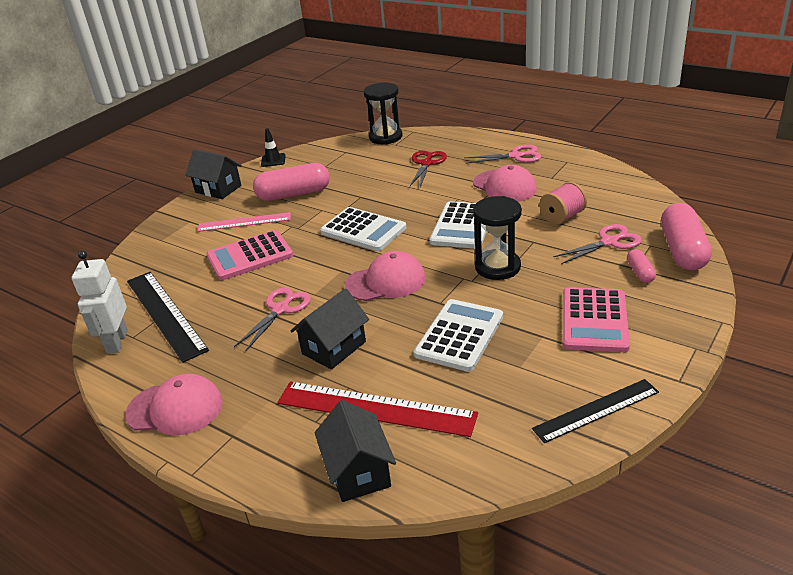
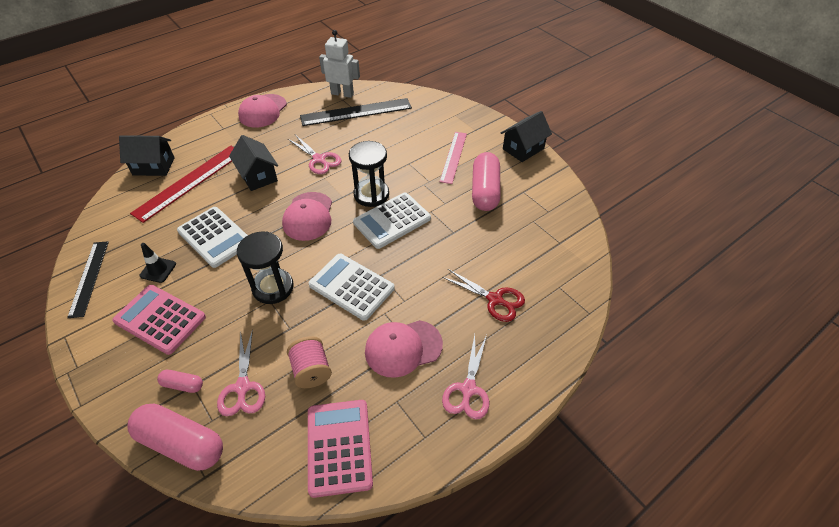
camera: 105 degrees right, 15 degrees up
pink calculator [206,230,293,280] -> pink calculator moved to [308,400,373,498]
black traffic cone [261,128,286,167] -> black traffic cone moved to [140,243,176,283]
black hourglass [364,83,403,145] -> black hourglass moved to [349,141,389,207]

